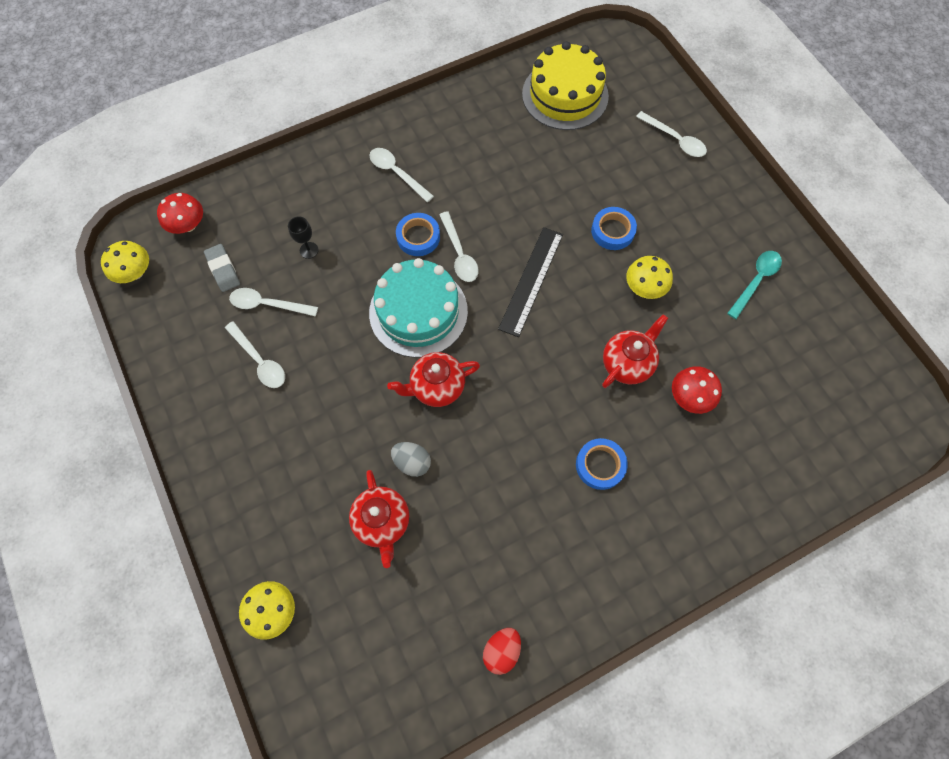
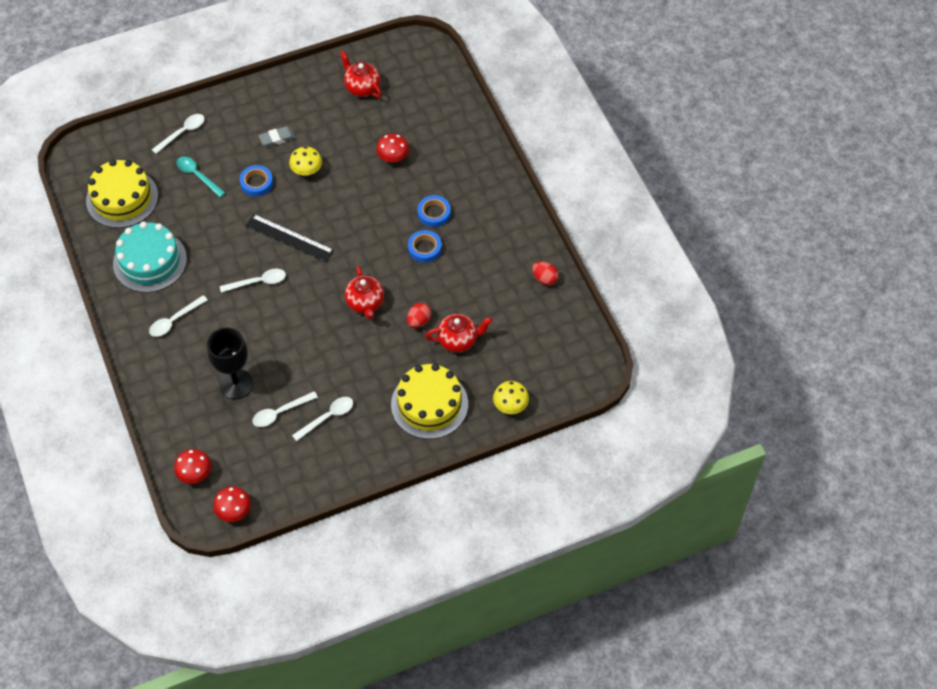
camera: 85 degrees left, 10 degrees down
yellow mushroom [101,241,149,283] -> red mushroom [213,487,251,522]
grey eraser [204,244,240,292] -> grey eraser moved to [259,126,296,147]
white spoon [229,288,318,317] -> white spoon turned 45 degrees clockwise [252,391,318,427]
black goblet [288,217,319,259] -> black goblet [207,328,253,399], size x2.25
turquoise cake [369,258,468,358] -> turquoise cake moved to [113,221,187,293]
grey egg [391,442,431,477] -> red egg [407,303,431,328]
blue tape [396,213,440,256] -> blue tape moved to [408,230,442,263]
red teapot [602,314,668,388] -> red teapot moved to [340,51,382,98]
turquoise spoon [727,251,782,319] -> turquoise spoon moved to [176,156,225,197]
none -> yellow cake [391,364,468,439]

